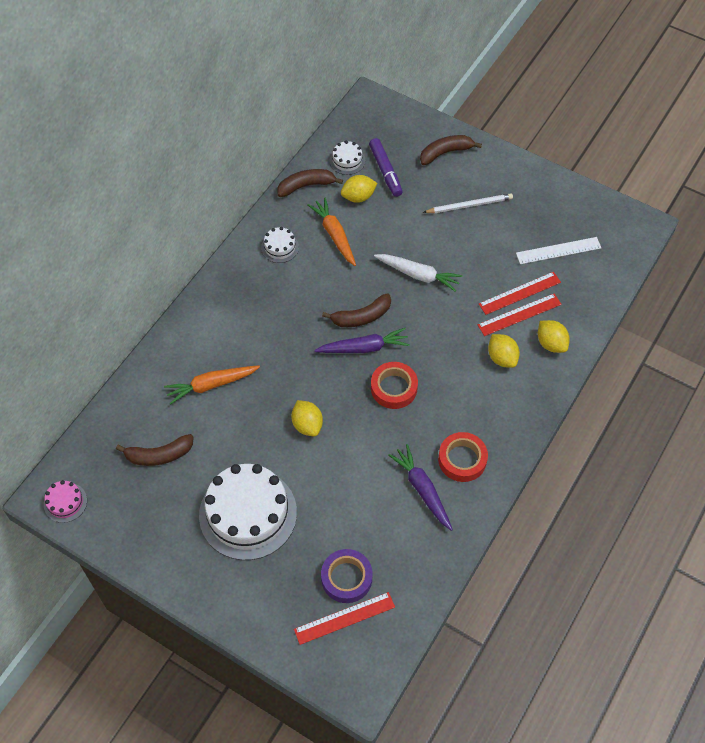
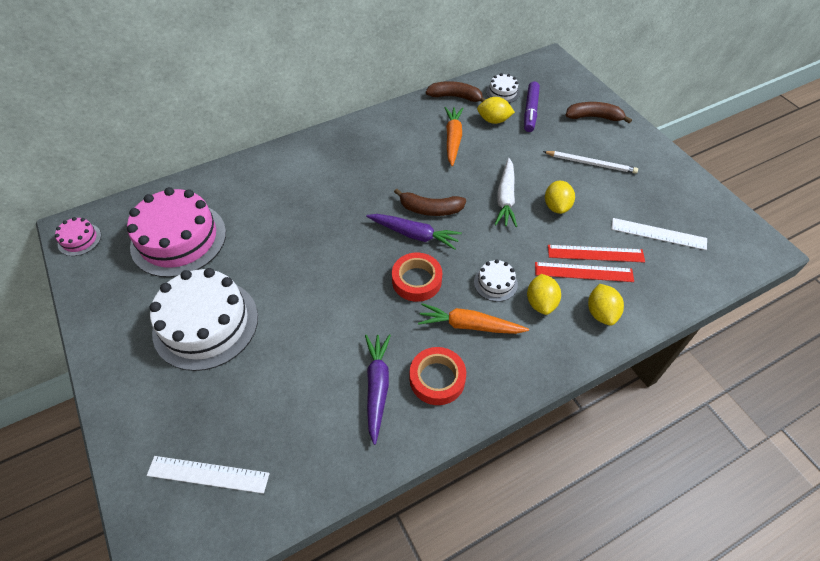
camera: 30 degrees right, 5 degrees down
brown banana [116,434,194,466] -> pink cake [127,187,226,277]
orange carrot [164,365,260,405] -> orange carrot moved to [418,303,529,334]
white cake [261,227,299,263] -> white cake moved to [474,259,518,302]
yellow lemon [291,400,323,436] -> yellow lemon moved to [545,181,575,214]
red ruler [294,592,395,645] -> white ruler [147,456,270,494]
purple tape [321,549,373,603] -> none
white carrot [374,254,463,292] -> white carrot turned 45 degrees clockwise [495,158,517,227]

